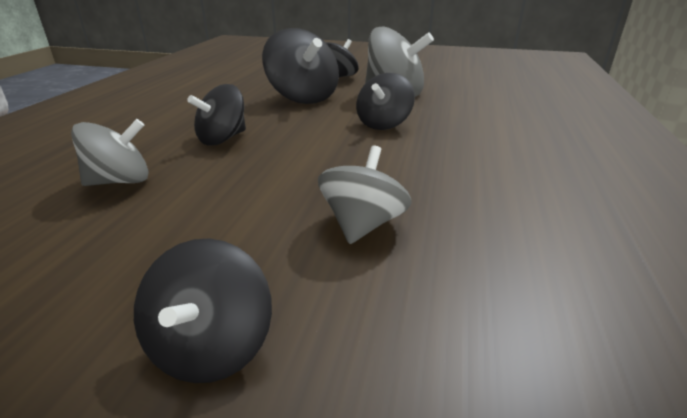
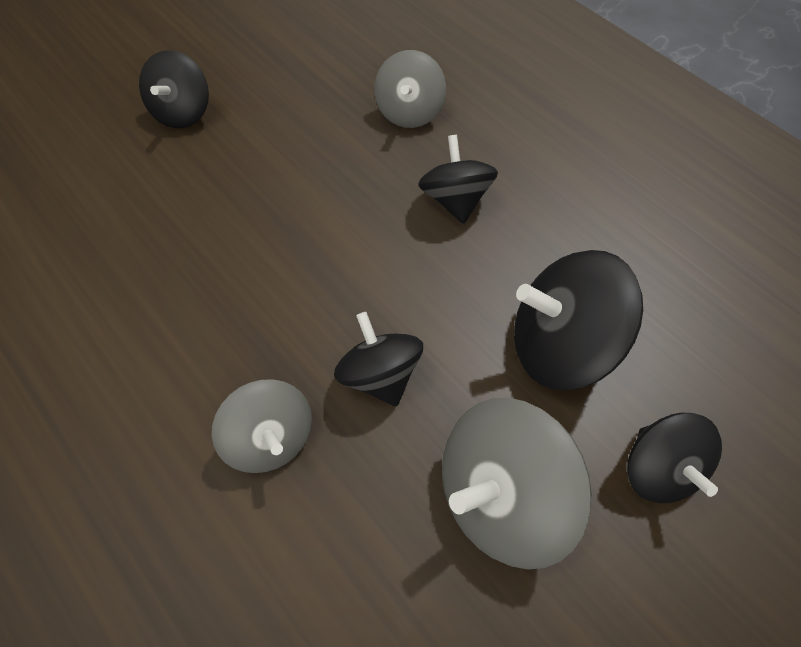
camera: 125 degrees right, 30 degrees up
black spinning top [134,238,272,383] -> black spinning top turned 120 degrees counterclockwise [139,50,209,128]
grey spinning top [318,146,411,244] -> grey spinning top moved to [212,379,312,473]

